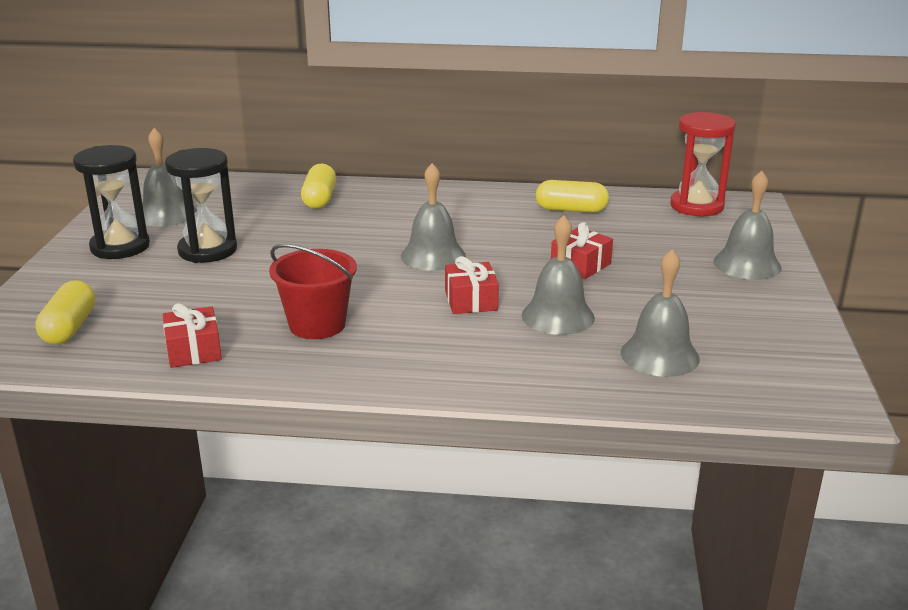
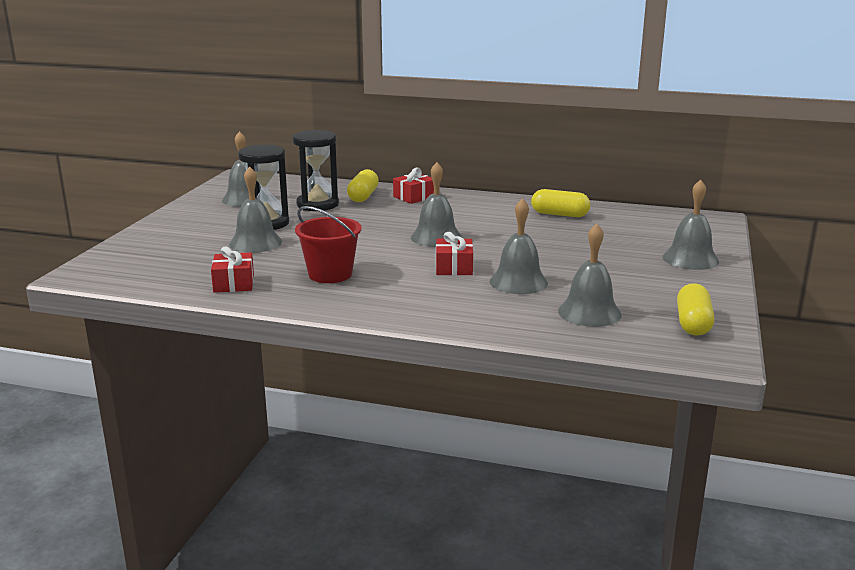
camera: 10 degrees right, 5 degrees down
yellow capsule [35,280,96,344] -> yellow capsule moved to [677,283,714,336]
black hourglass [73,145,150,259] -> black hourglass moved to [292,130,339,211]
red gift [551,222,613,279] -> red gift moved to [393,168,434,204]
red hourglass [670,112,736,216] -> none
none -> grey bell [229,166,282,253]

